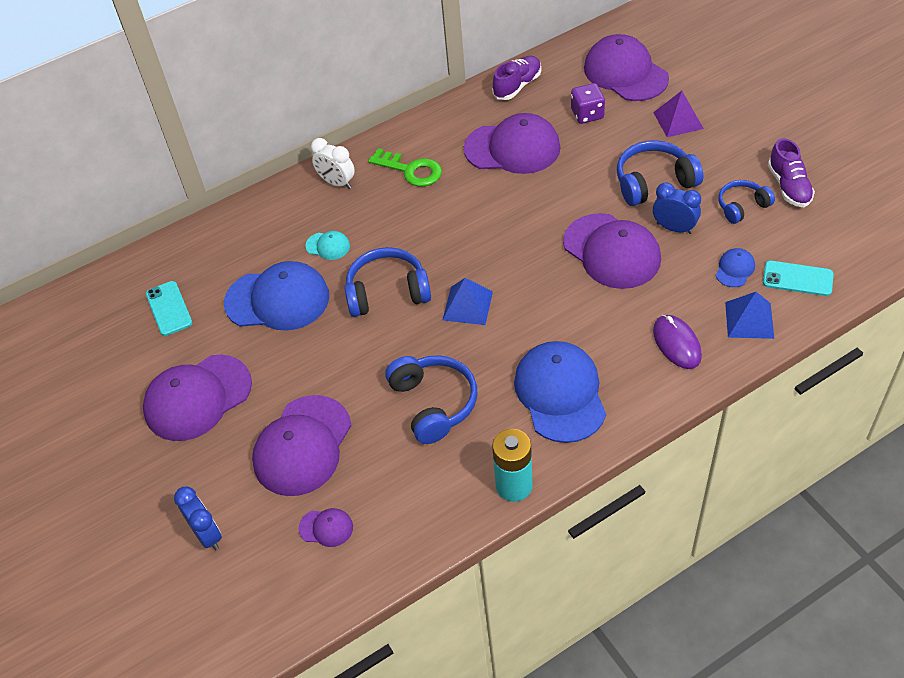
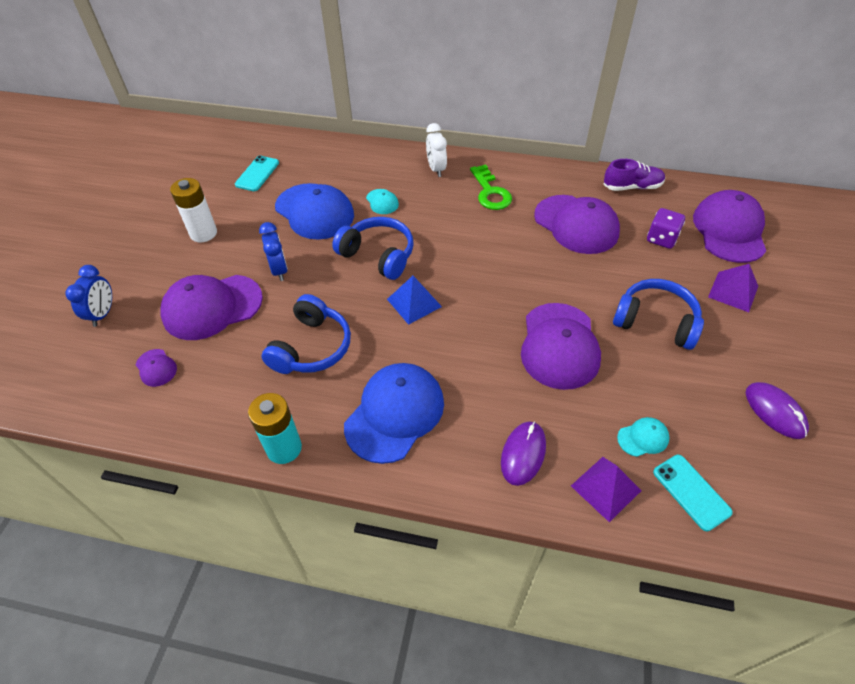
camera: 40 degrees right, 0 degrees up
purple cap [143,354,252,441] -> white battery [170,178,217,242]
blue clock [653,182,701,234] -> blue clock moved to [259,222,288,281]
blue cap [716,248,755,287] -> turquoise cap [617,417,670,457]
blue headphones [718,180,775,224] -> none
blue pyramid [725,292,774,339] -> purple pyramid [571,457,641,522]
purple shoe [768,138,815,207] -> purple mouse [746,382,809,439]

